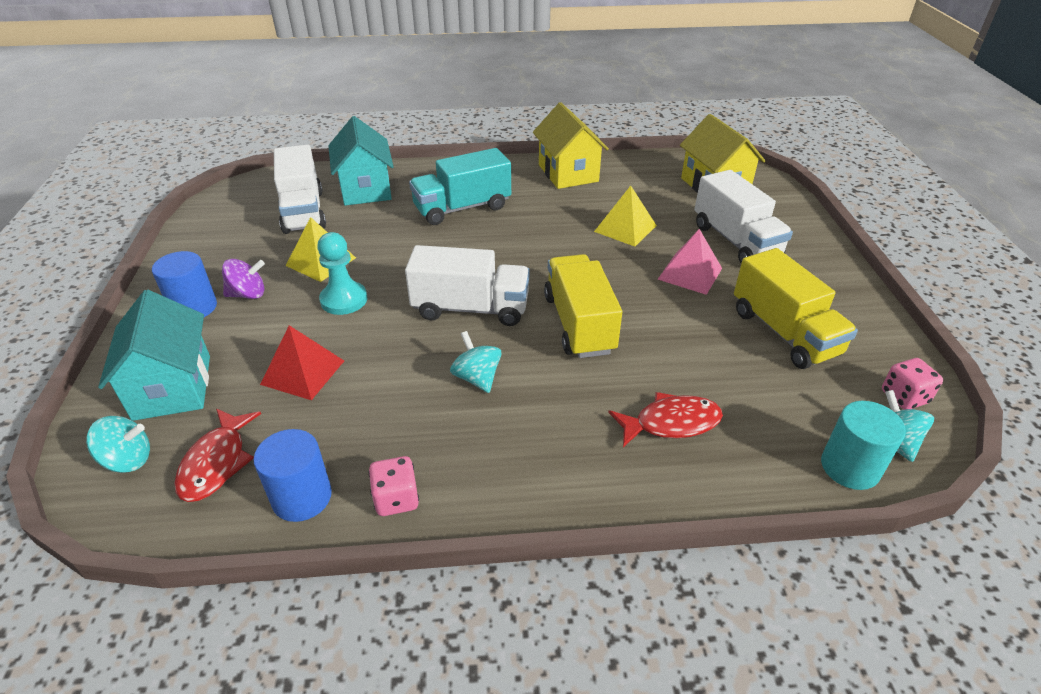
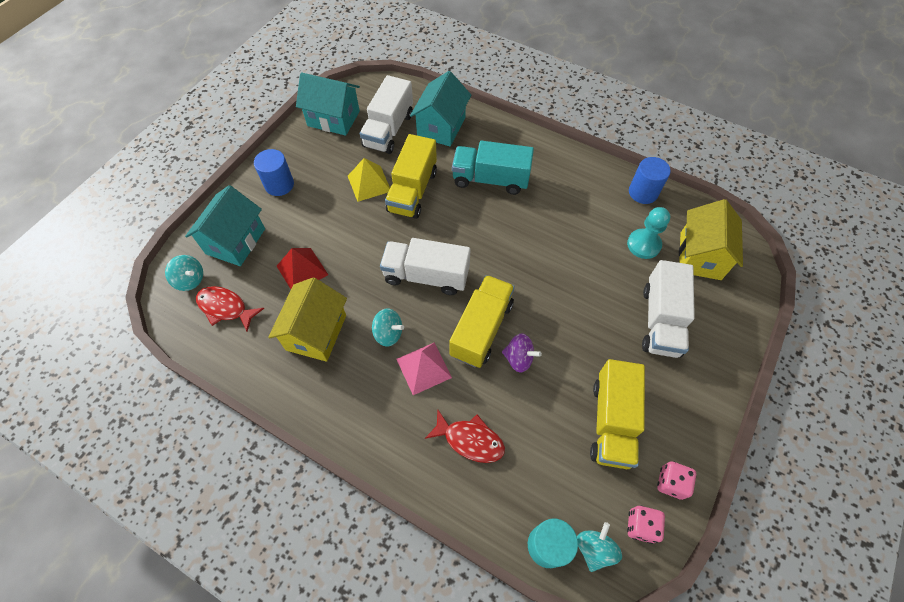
camera: 35 degrees right, 20 degrees up
red fish [174,409,261,502] -> red fish turned 75 degrees clockwise [196,286,264,332]
purple spinning top [222,259,265,299] -> purple spinning top moved to [502,334,542,373]
blue cylinder [254,429,332,522] -> blue cylinder moved to [629,157,671,204]
turquoise pawn [317,232,367,315] -> turquoise pawn moved to [627,207,670,259]
pink dice [368,456,419,516] -> pink dice moved to [657,461,696,500]
white truck [405,245,530,326] -> white truck turned 150 degrees clockwise [380,238,471,295]
turquoise spinning top [450,331,501,393] -> turquoise spinning top turned 105 degrees clockwise [372,308,404,346]
yellow house [533,102,609,189] -> yellow house moved to [268,277,347,362]
yellow pyramid [594,186,657,247] -> none
pink pyramid [658,229,722,295] -> pink pyramid moved to [396,343,452,395]
none -> turquoise house [296,72,360,136]
none -> yellow truck [385,134,437,219]

